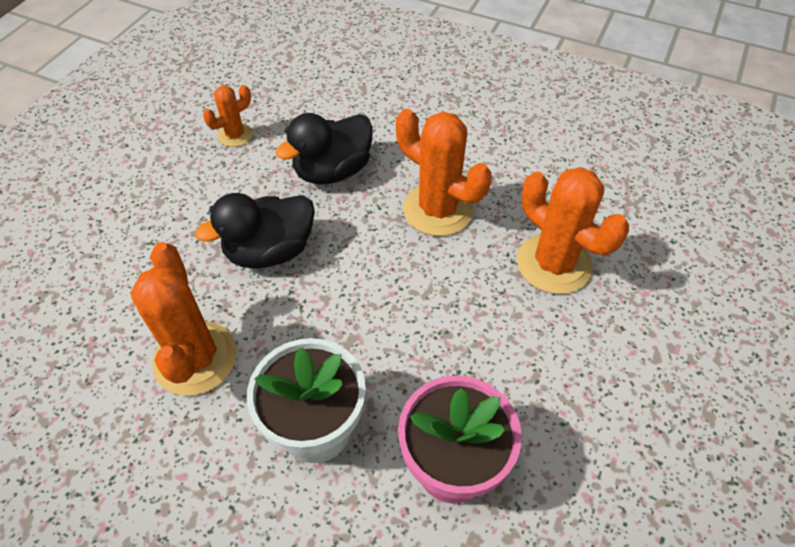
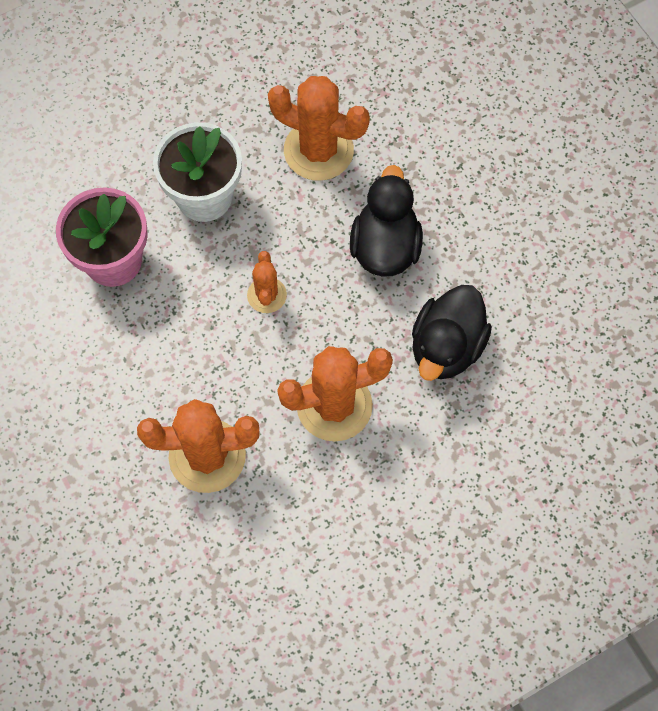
camera: 125 degrees right, 15 degrees up
orange cactus [203,85,253,147] -> orange cactus moved to [247,251,287,313]
black duck [275,113,373,185] -> black duck turned 150 degrees counterclockwise [412,285,492,381]

